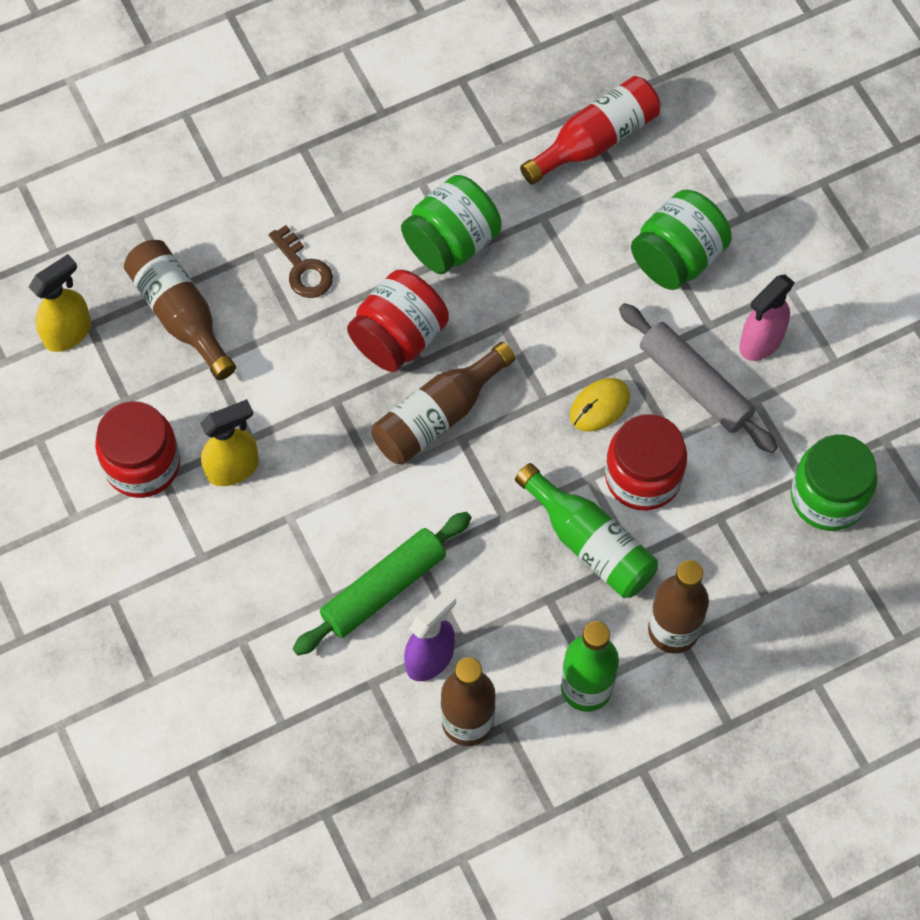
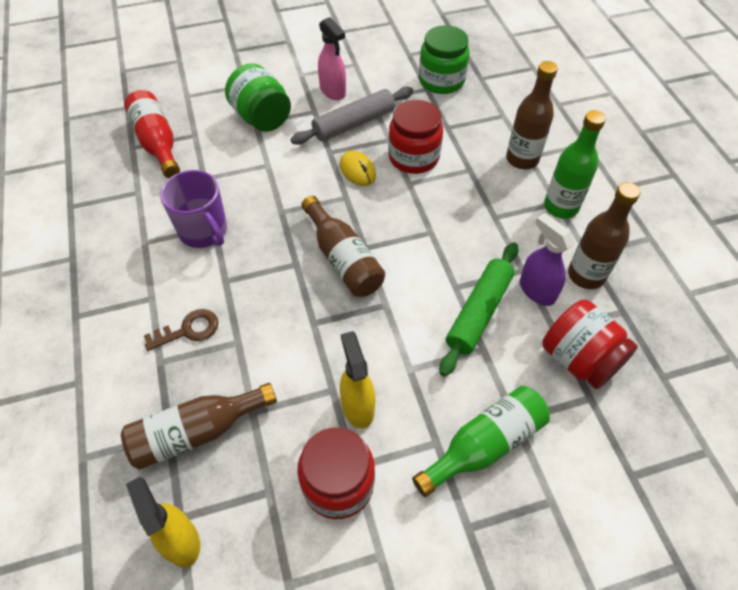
camera: 80 degrees left, 10 degrees down
green rolling pin [293,512,472,655] -> green rolling pin turned 60 degrees clockwise [439,242,518,377]
red jar [347,270,449,372] -> red jar moved to [542,299,638,389]
green jar [401,175,502,274] -> purple mug [160,170,227,248]
green bottle [515,463,658,598] -> green bottle moved to [412,386,550,497]

